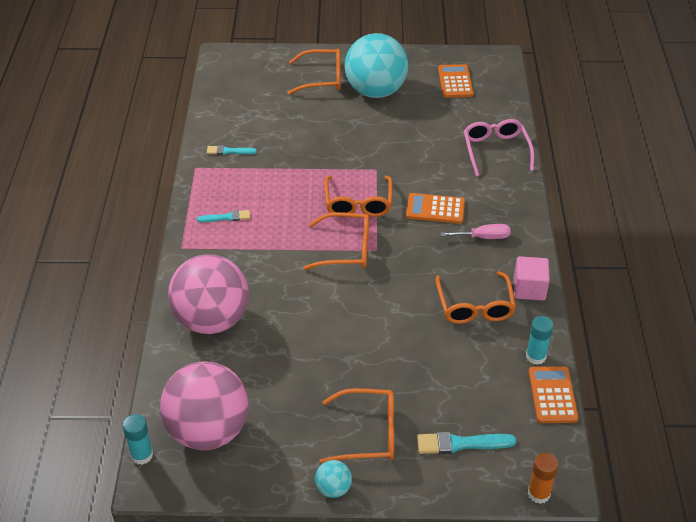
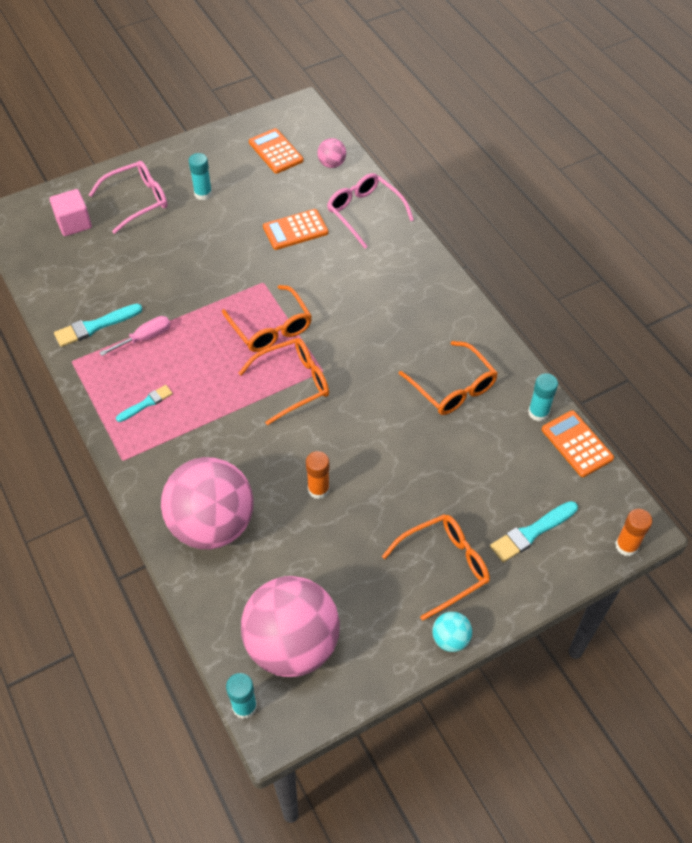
camera: 30 degrees left, 10 degrees up
turquoise brush [207,145,257,155] -> turquoise brush [54,304,143,347], size x1.54
orange glasses [288,49,341,95] -> pink glasses [89,161,167,234]
turquoise ball [345,33,408,98] -> turquoise glue stick [188,153,212,200]
orange calculator [406,193,465,224] -> orange calculator moved to [263,209,328,250]
pink screwdriver [440,224,511,239] -> pink screwdriver moved to [99,316,171,356]
pink cube [514,256,550,301] -> pink cube moved to [50,189,92,236]
none -> orange glue stick [306,451,330,499]
none -> pink ball [317,138,346,168]

